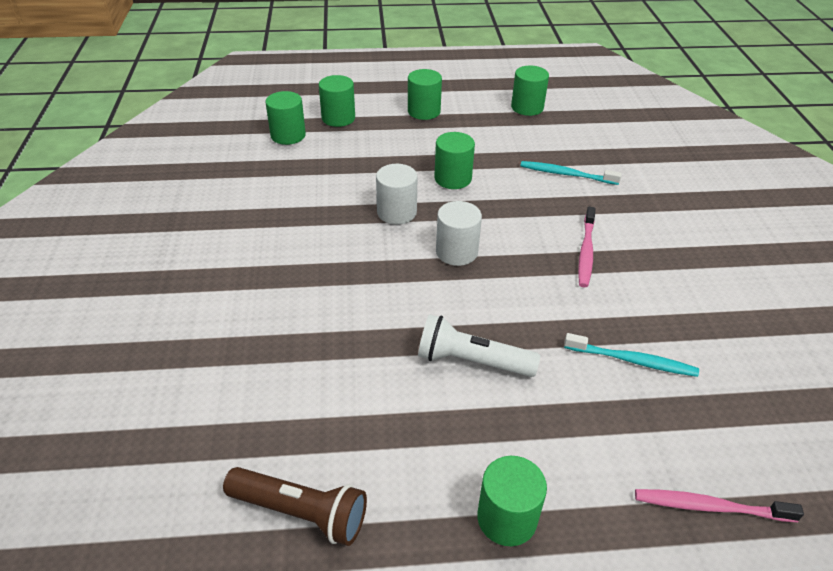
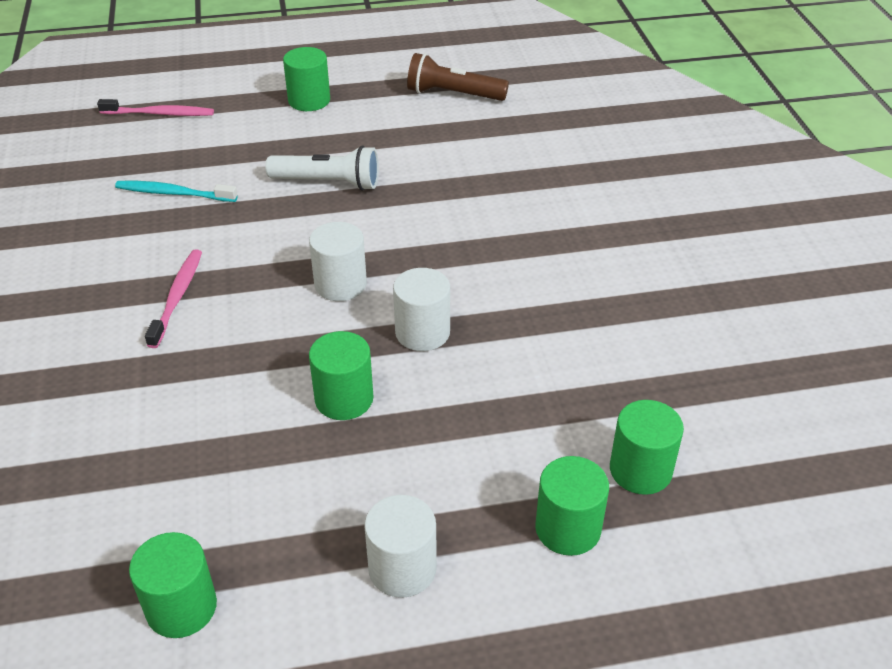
camera: 175 degrees right, 0 degrees up
green cylinder [408,69,442,120] -> white cylinder [364,495,437,598]
turquoise toothbrush [520,161,622,185] -> none

